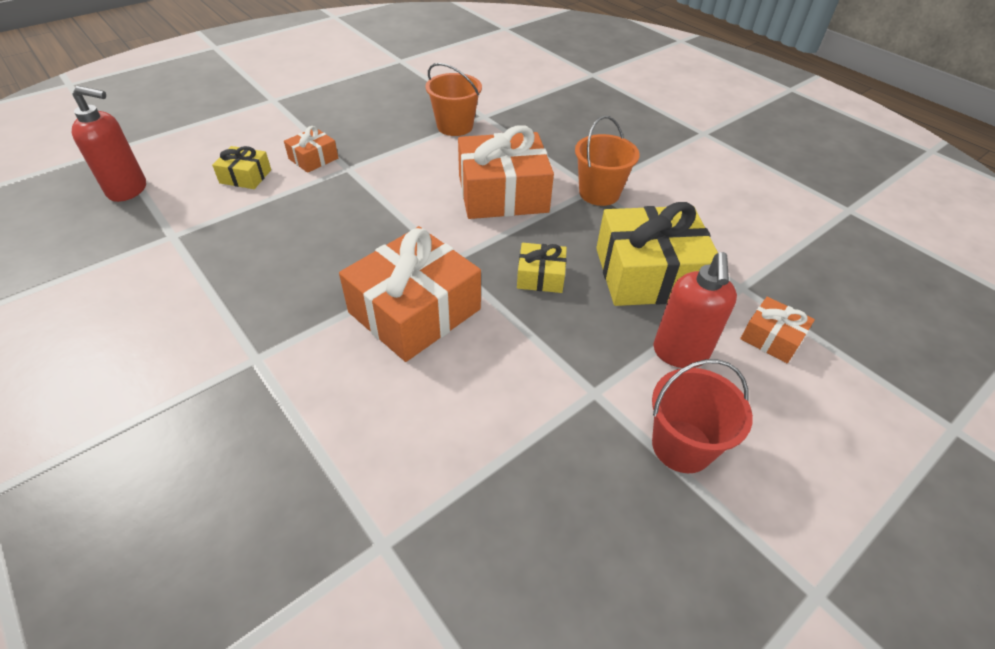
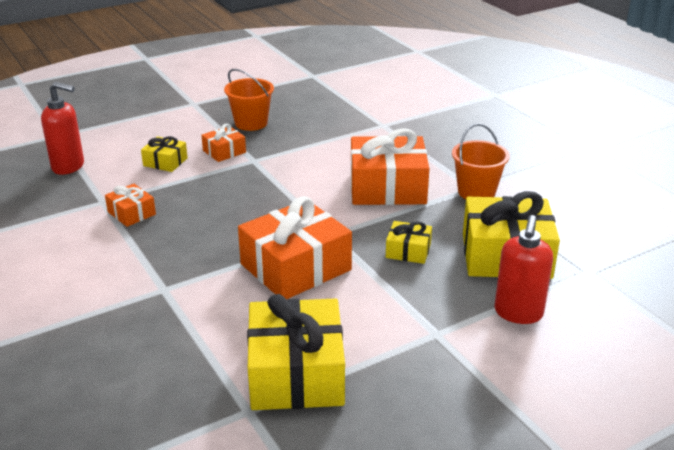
camera: 10 degrees right, 15 degrees down
orange bucket [425,63,482,136] -> orange bucket moved to [224,69,274,131]
red bucket [652,359,753,473] -> none
orange gift [740,297,815,363] -> orange gift moved to [105,184,156,227]
none -> yellow gift [247,294,345,410]

